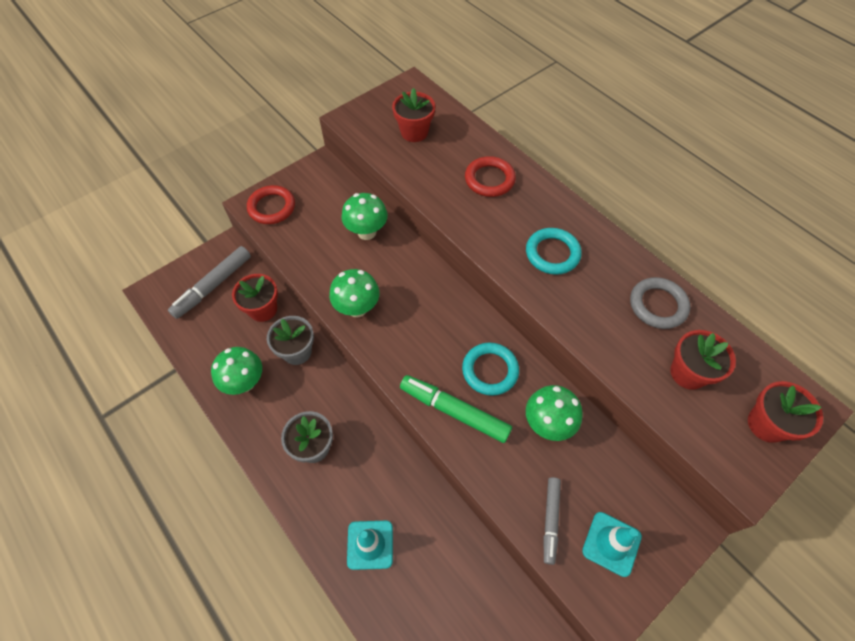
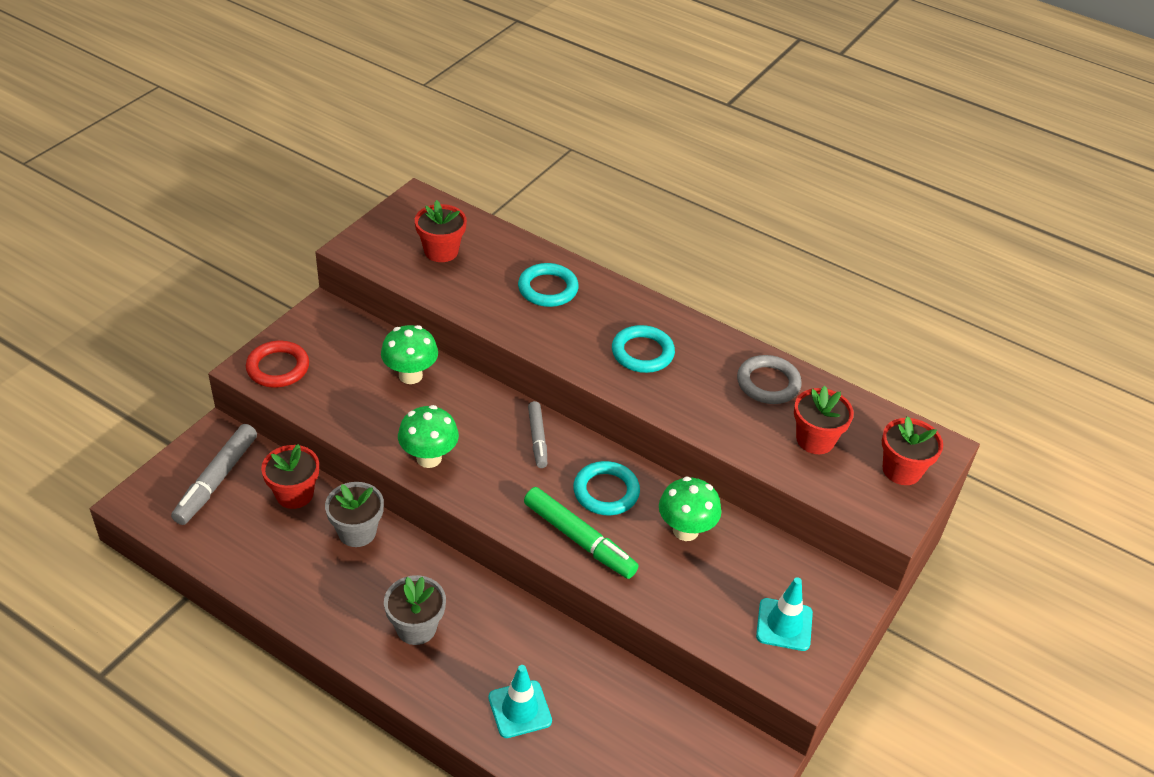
camera: 20 degrees left, 15 degrees down
green mushroom [211,347,262,395] -> none
green marker [400,375,512,443] -> green marker turned 150 degrees counterclockwise [524,487,639,579]
red ring [465,156,516,197] -> turquoise ring [518,263,579,307]
grey marker [544,477,561,565] -> grey marker moved to [528,401,547,468]

